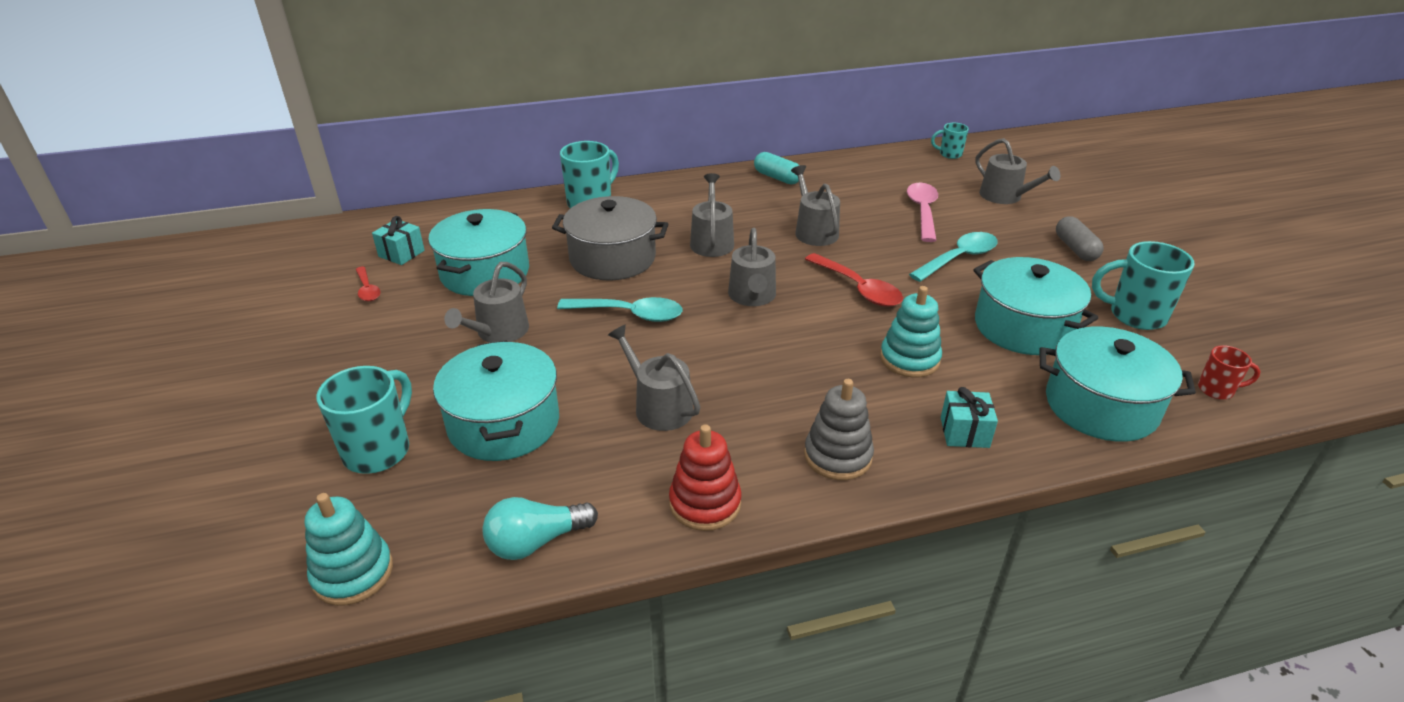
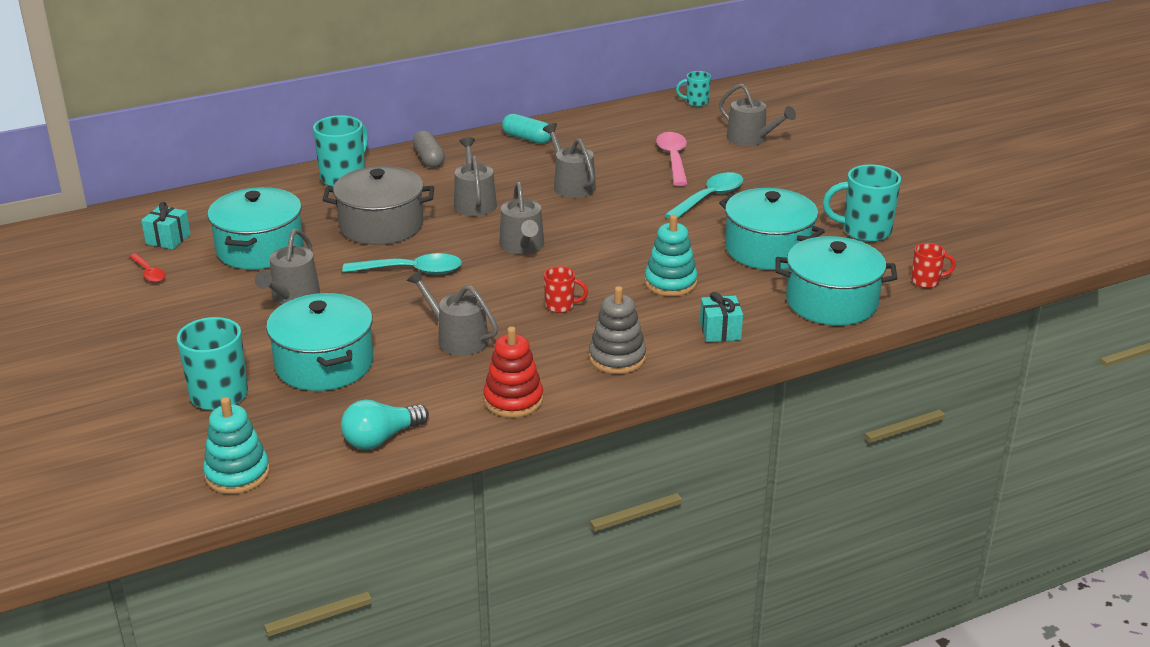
camera: 10 degrees left, 5 degrees down
red spoon [805,253,903,307] -> none
grey capsule [1056,216,1104,261] -> grey capsule moved to [413,130,445,168]
none -> red mug [544,266,588,313]

